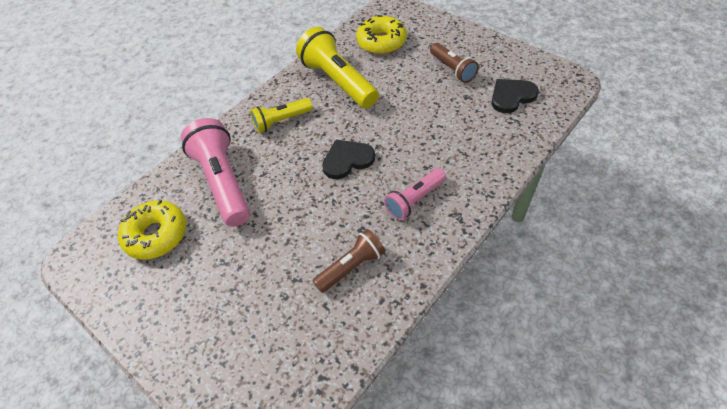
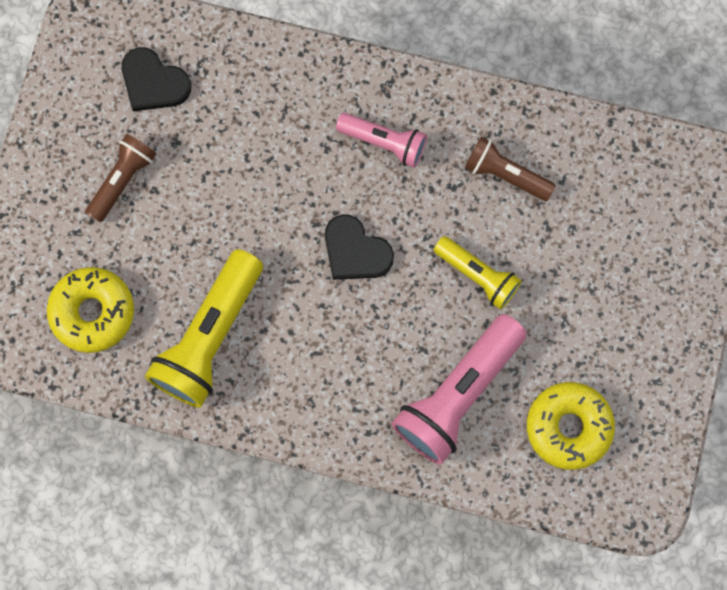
camera: 120 degrees left, 25 degrees up
yellow flashlight [250,98,313,133] -> yellow flashlight moved to [434,236,522,310]

